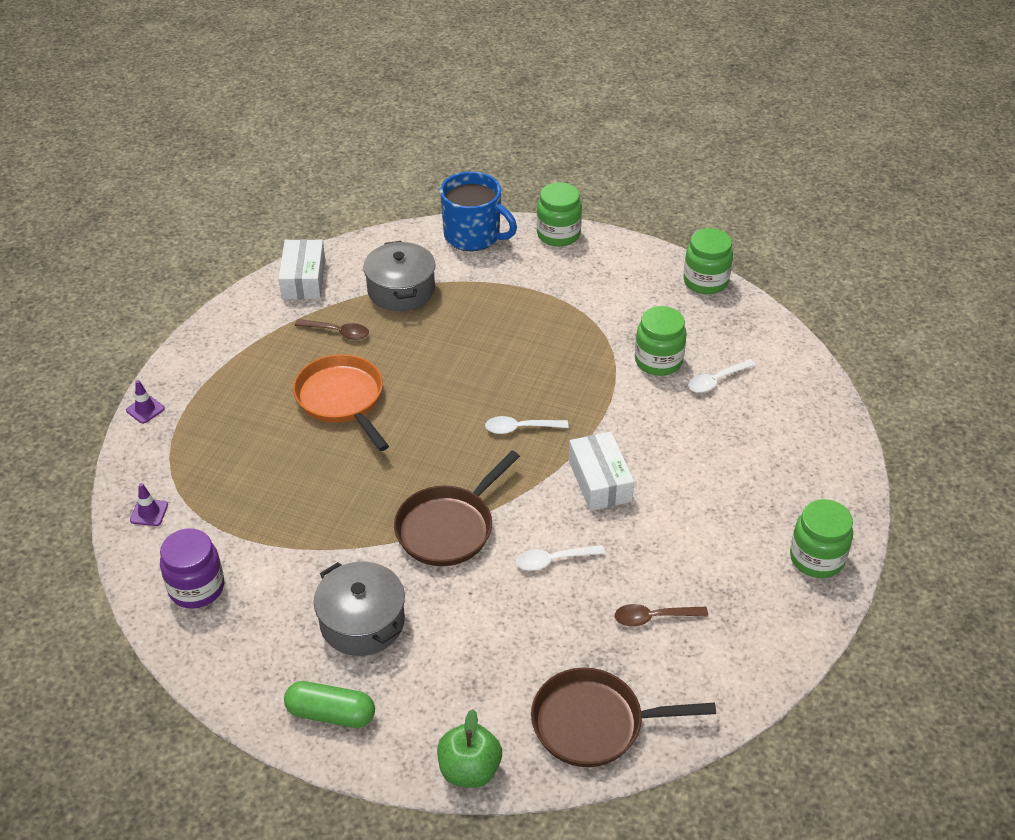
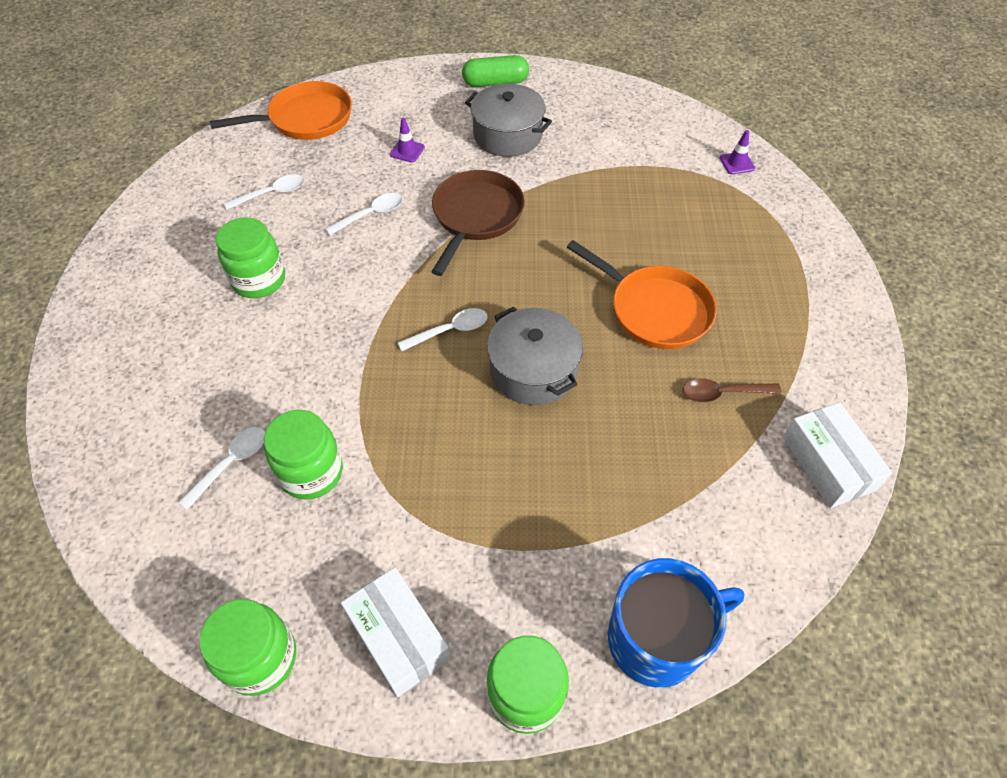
camera: 160 degrees right, 10 degrees up
purple traffic cone [126,380,165,424] -> purple traffic cone moved to [390,118,425,163]
purple jar [160,528,224,609] -> none
grey pot [363,241,436,311] -> grey pot moved to [487,307,583,405]
green apple [437,709,502,788] -> none
blue mug [440,171,517,251] -> blue mug turned 150 degrees clockwise [608,558,745,688]
brown pan [531,668,716,767] -> orange pan [209,81,352,140]
white box [569,432,634,511] -> white box moved to [341,567,451,697]
brown spoon [615,604,708,626] -> white spoon [224,174,305,210]
green jar [790,499,853,578] -> green jar moved to [216,217,285,298]

